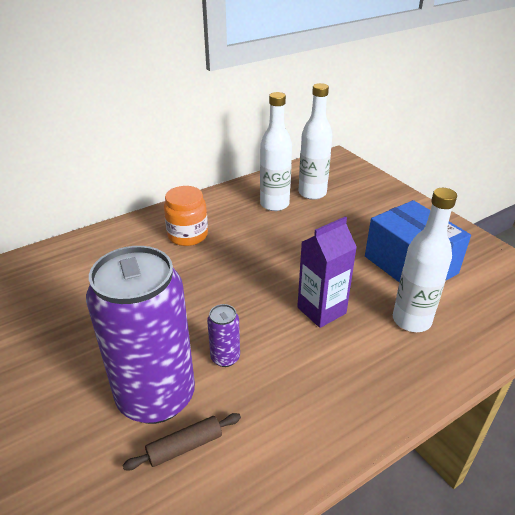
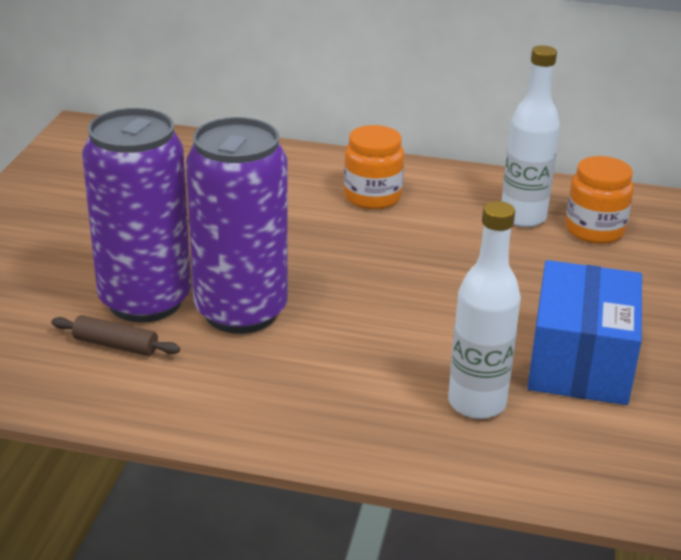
camera: 45 degrees right, 5 degrees down
purple can [207,304,240,367] -> purple can [186,117,288,334], size x2.46
purple carton [297,216,357,328] -> none
white bottle [299,83,332,200] -> orange jar [565,156,634,244]

